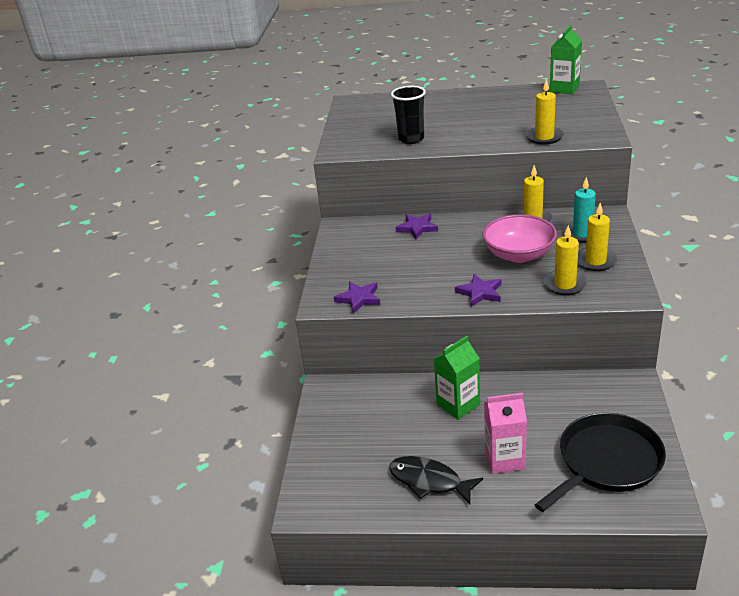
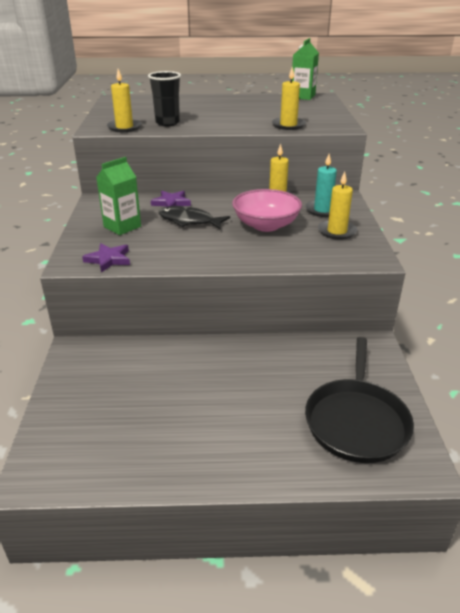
camera: 10 degrees left, 0 degrees up
black fish [389,456,483,505] -> black fish moved to [158,206,230,229]
green carton [434,336,480,420] -> green carton moved to [96,157,141,235]
purple star [455,274,502,307] -> none
pink carton [484,393,527,474] -> none
black pan [535,413,666,512] -> black pan turned 150 degrees clockwise [305,337,414,463]
yellow candle [544,225,587,295] -> yellow candle moved to [107,69,142,132]

